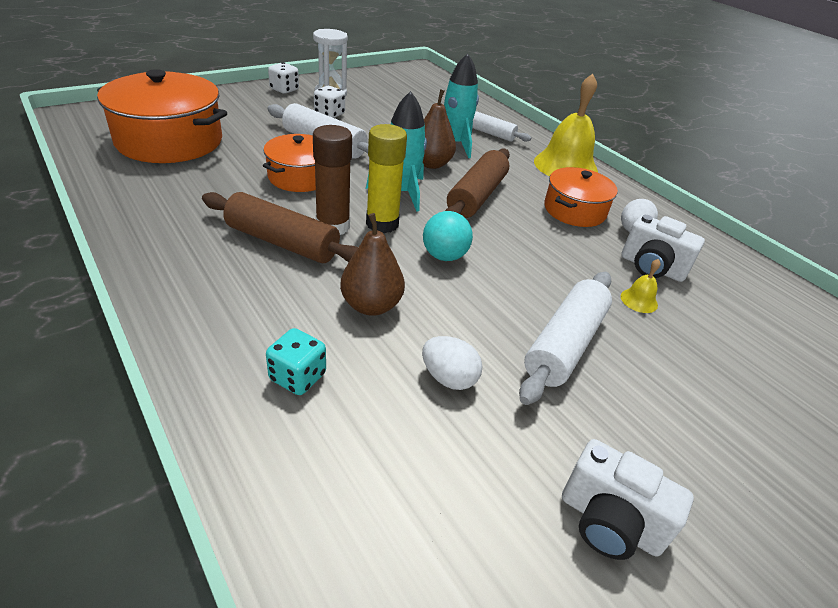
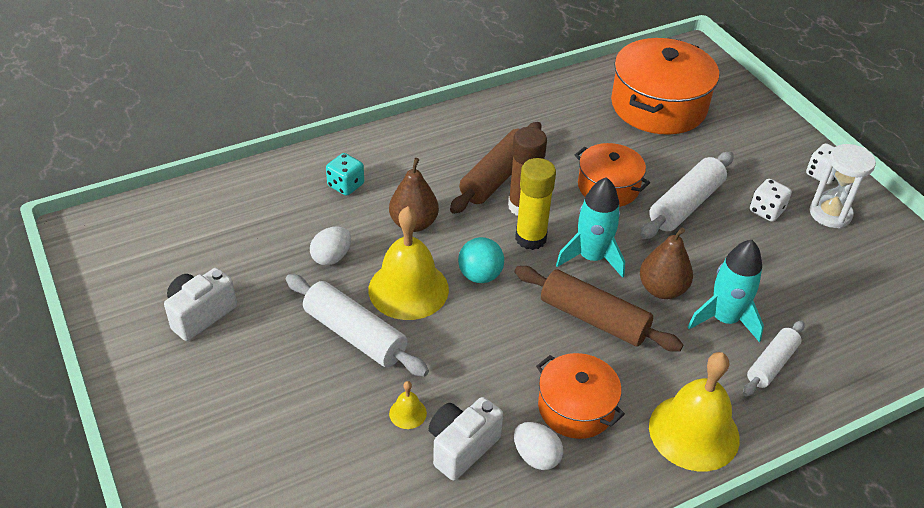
camera: 100 degrees right, 5 degrees up
none -> yellow bell [368,206,449,320]

